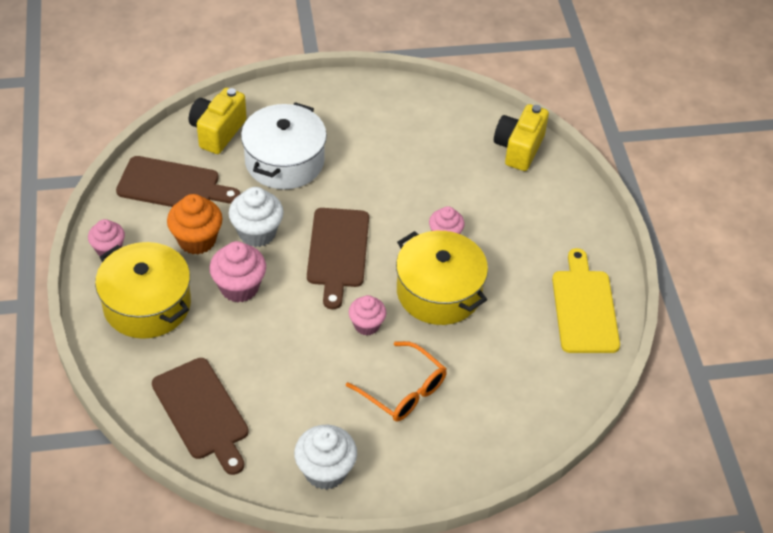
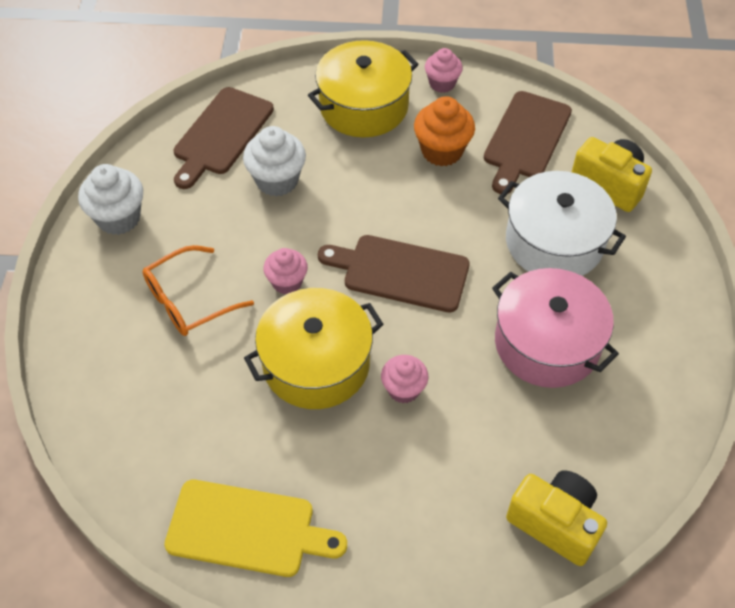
camera: 105 degrees right, 5 degrees up
brown cutting board [152,358,249,475] -> brown cutting board turned 45 degrees counterclockwise [174,87,274,189]
pink cupcake [209,241,266,303] -> none
white cupcake [229,187,284,247] -> white cupcake moved to [243,126,306,196]
none -> pink pot [492,268,619,388]

